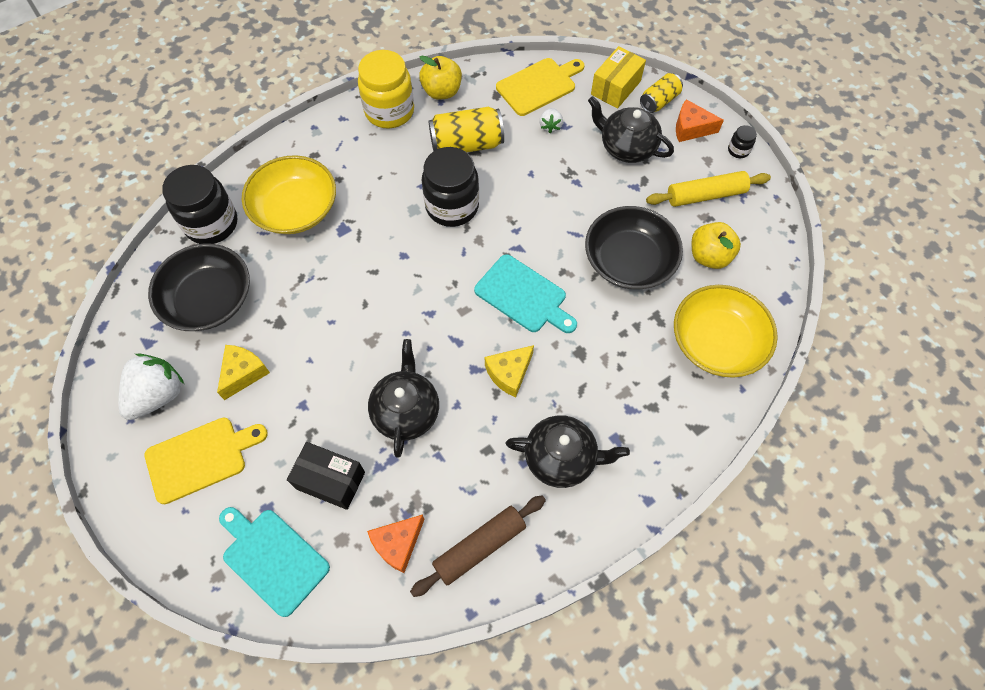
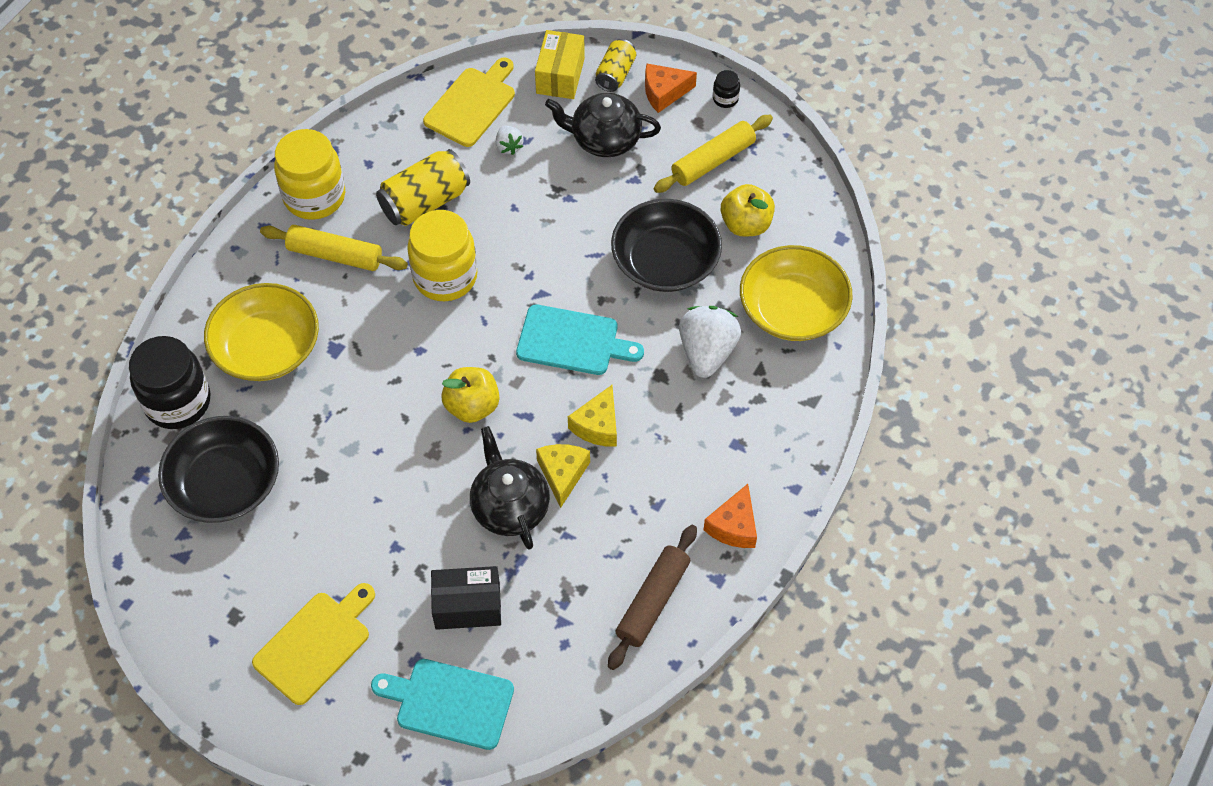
camera: 25 degrees left, 5 degrees down
white strawberry [118,354,184,420] -> white strawberry moved to [679,306,741,378]
yellow cheese [217,345,270,400] -> yellow cheese moved to [536,444,590,508]
orange cheese [367,514,425,573] -> orange cheese moved to [704,484,757,548]
yellow apple [419,56,462,100] -> yellow apple moved to [441,367,499,423]
black jar [422,147,479,227] -> yellow jar [407,210,478,301]
black teapot [506,415,630,488] -> none
none -> yellow rolling pin [260,225,408,271]

